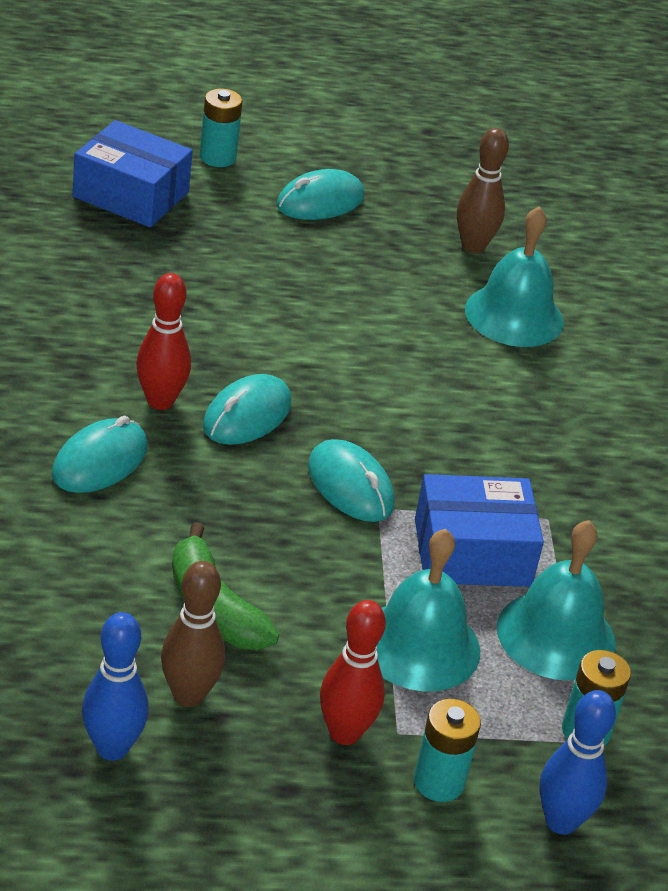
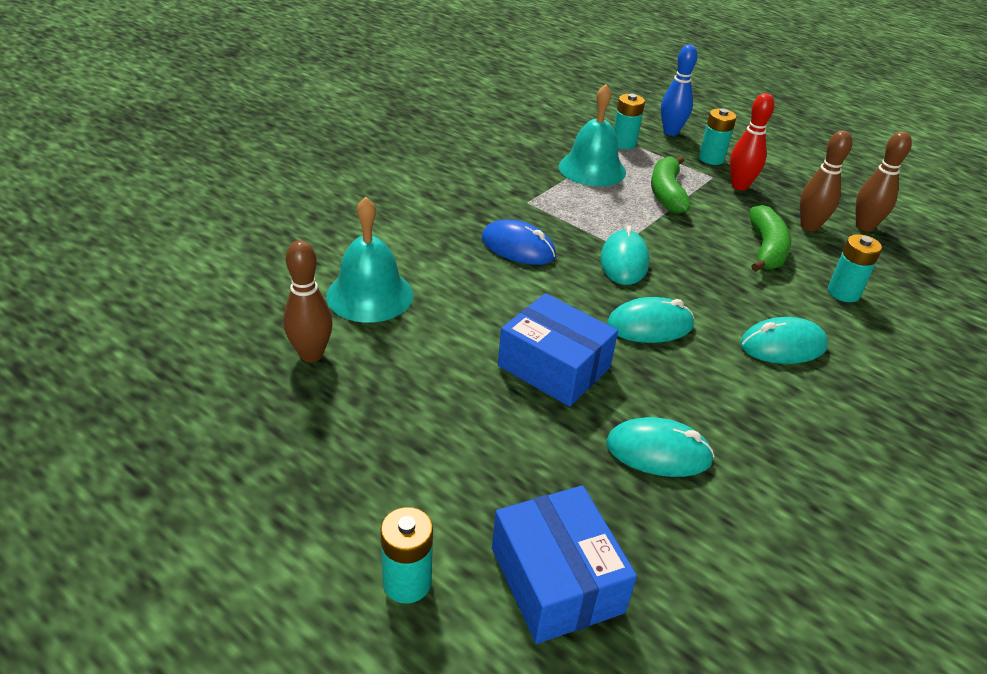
camera: 135 degrees left, 0 degrees up
blue bowling pin [82,612,149,761] -> brown bowling pin [856,132,912,232]
red bowling pin [136,273,191,410] -> none
turquoise mouse [277,169,364,220] -> turquoise mouse moved to [606,417,715,477]
turquoise bell [377,529,480,691] -> green banana [651,156,691,214]
blue box [415,474,544,587] -> blue box moved to [498,293,618,407]
none -> blue mouse [482,219,556,265]
none -> turquoise battery [828,234,882,302]

